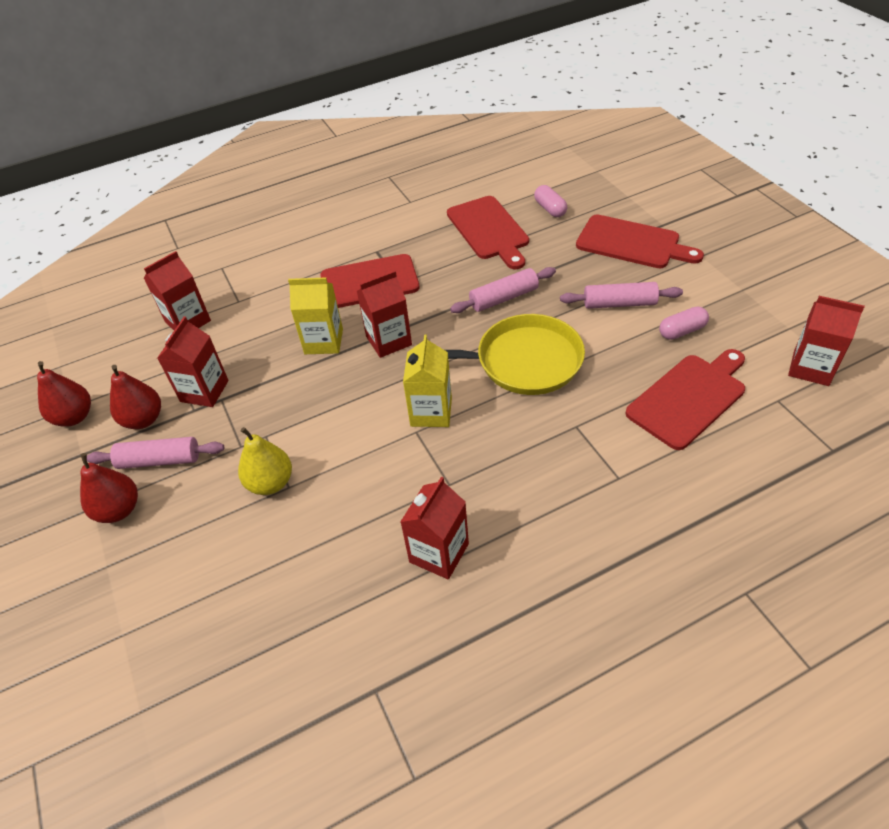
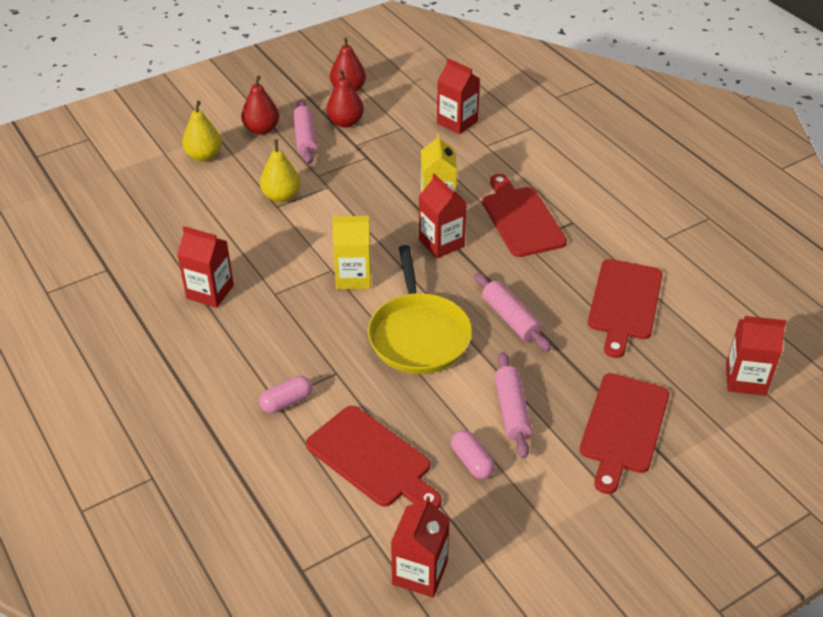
camera: 80 degrees right, 5 degrees down
red carton [157,316,229,407] -> red carton moved to [726,316,786,396]
red cutting board [447,196,529,269] -> red cutting board turned 45 degrees counterclockwise [588,259,663,358]
pink capsule [534,185,567,217] -> pink capsule moved to [259,376,312,413]
none -> yellow pear [182,101,222,162]

